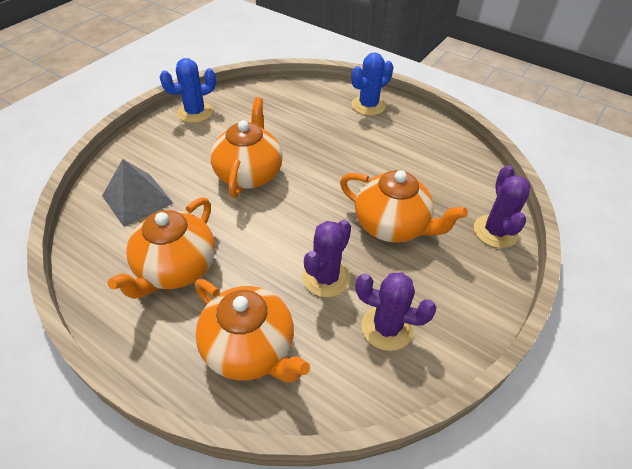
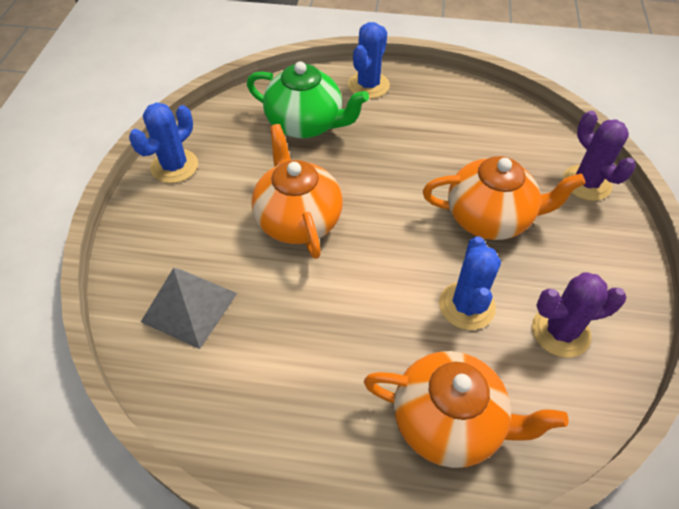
camera: 25 degrees left, 5 degrees up
orange teapot [108,198,215,299] -> none
purple cactus [302,220,351,297] -> blue cactus [439,236,501,330]
none -> green teapot [247,61,369,138]

